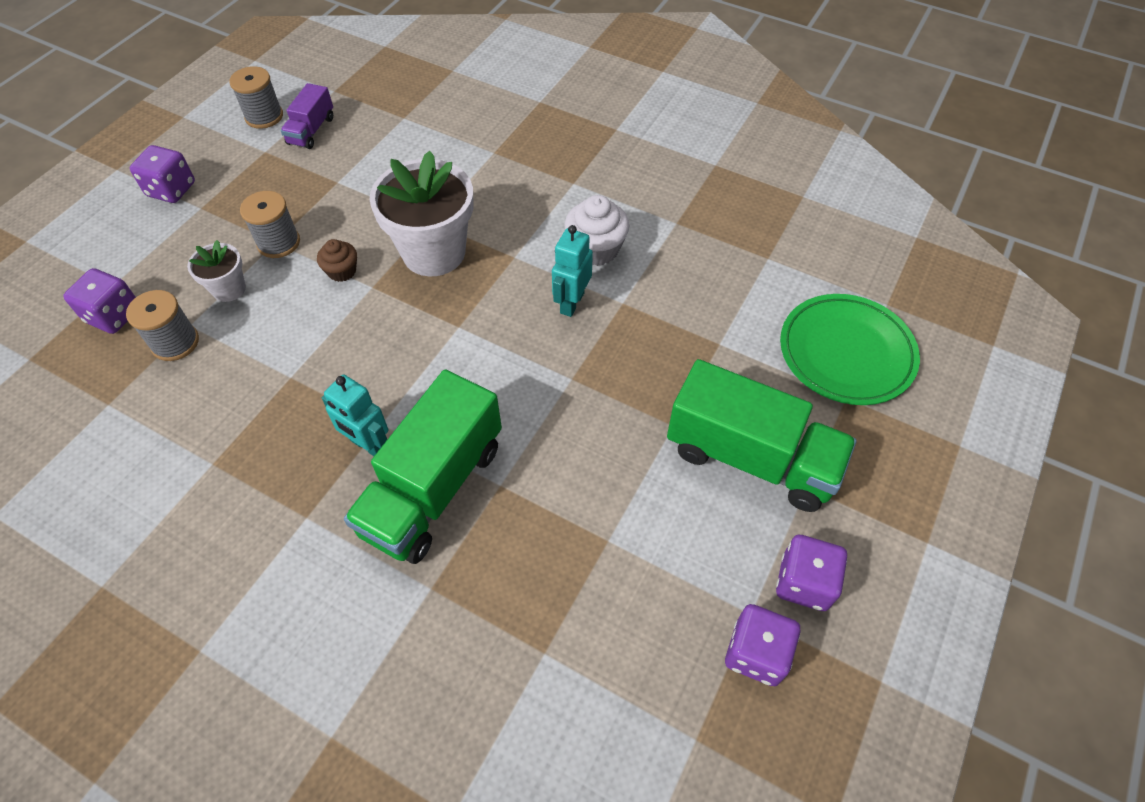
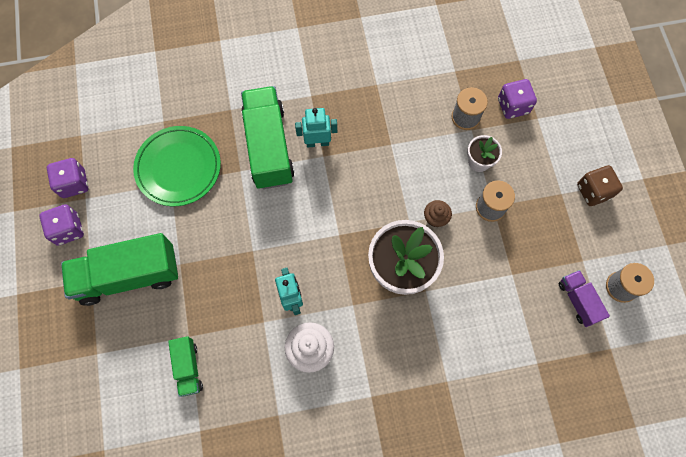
camera: 140 degrees right, 15 degrees up
purple dice [130,145,195,203] -> brown dice [577,165,623,206]
green plate [780,294,920,405] -> green plate moved to [133,126,221,206]
none -> green truck [168,336,203,397]

